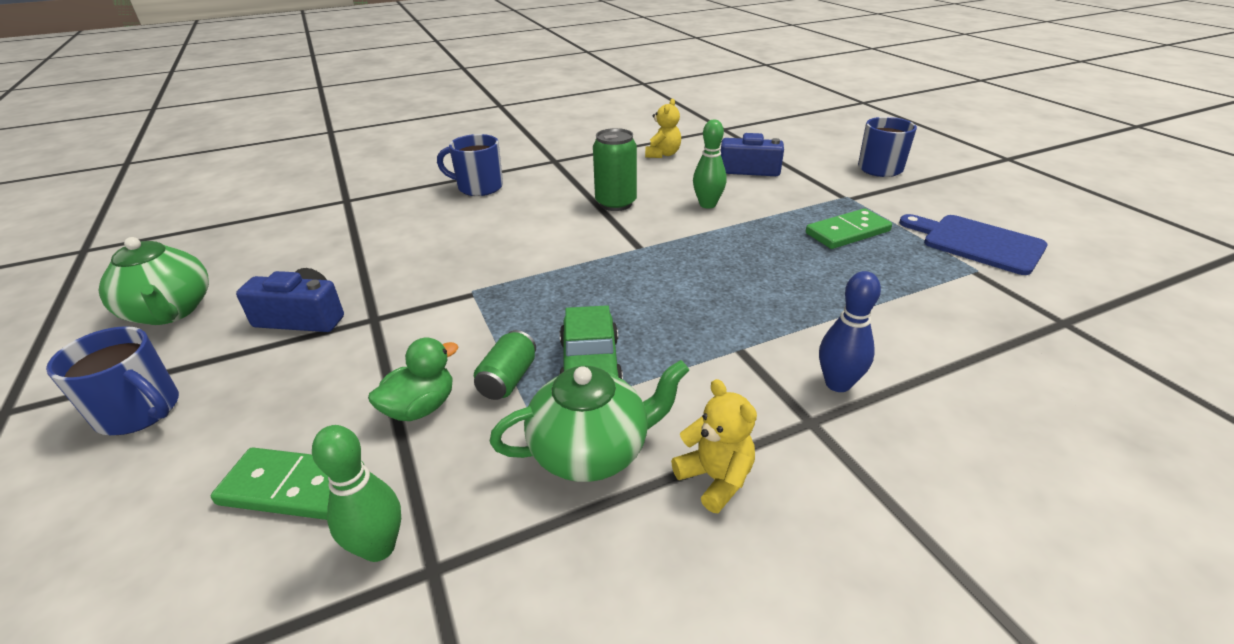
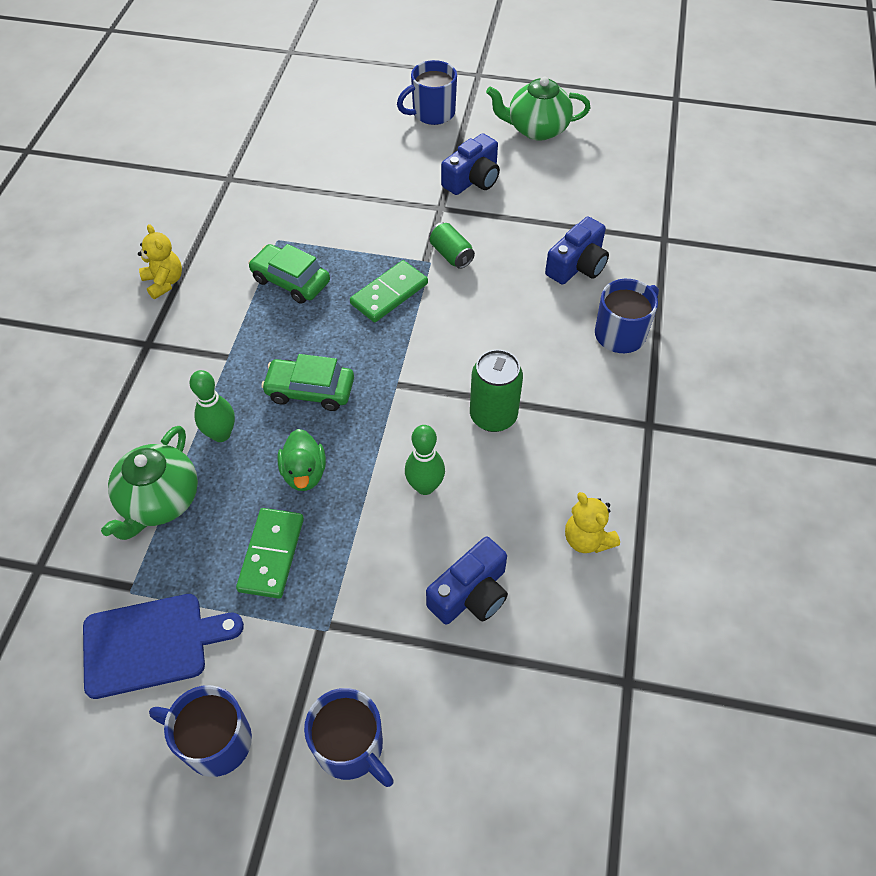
camera: 125 degrees right, 20 degrees up
green domino [211,448,365,520] -> green domino moved to [350,260,428,322]
green bowling pin [312,425,401,562] -> green bowling pin moved to [190,370,235,442]
green duck [368,338,458,421] -> green duck moved to [277,429,326,491]
green can [474,330,536,400] -> green can moved to [429,222,475,269]
green teapot [490,360,689,482] -> green teapot moved to [101,426,198,540]
yellow teddy bear [671,379,757,513] -> yellow teddy bear turned 120 degrees counterclockwise [138,224,182,299]
blue bowling pin [819,271,881,392] -> none
none -> blue mug [149,685,252,777]
none -> green car [261,354,354,411]
none -> blue camera [545,217,609,285]

